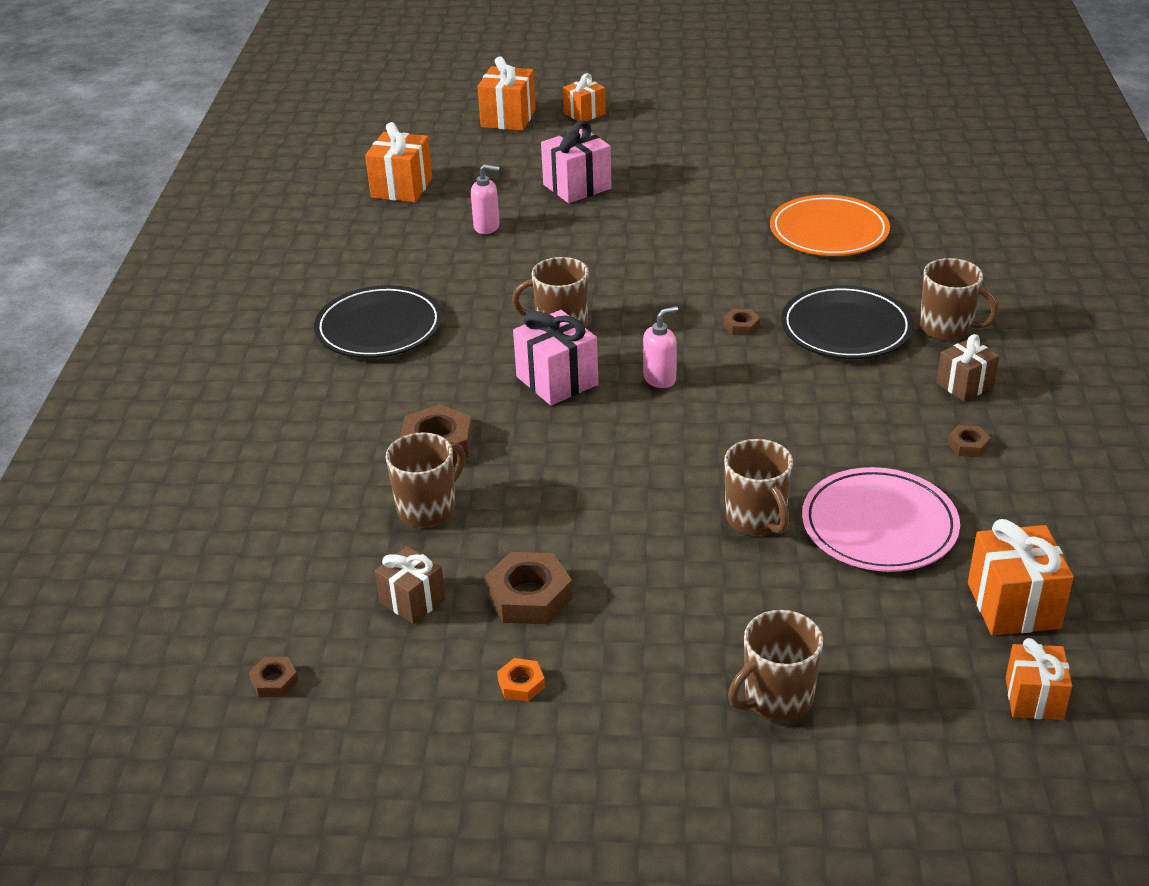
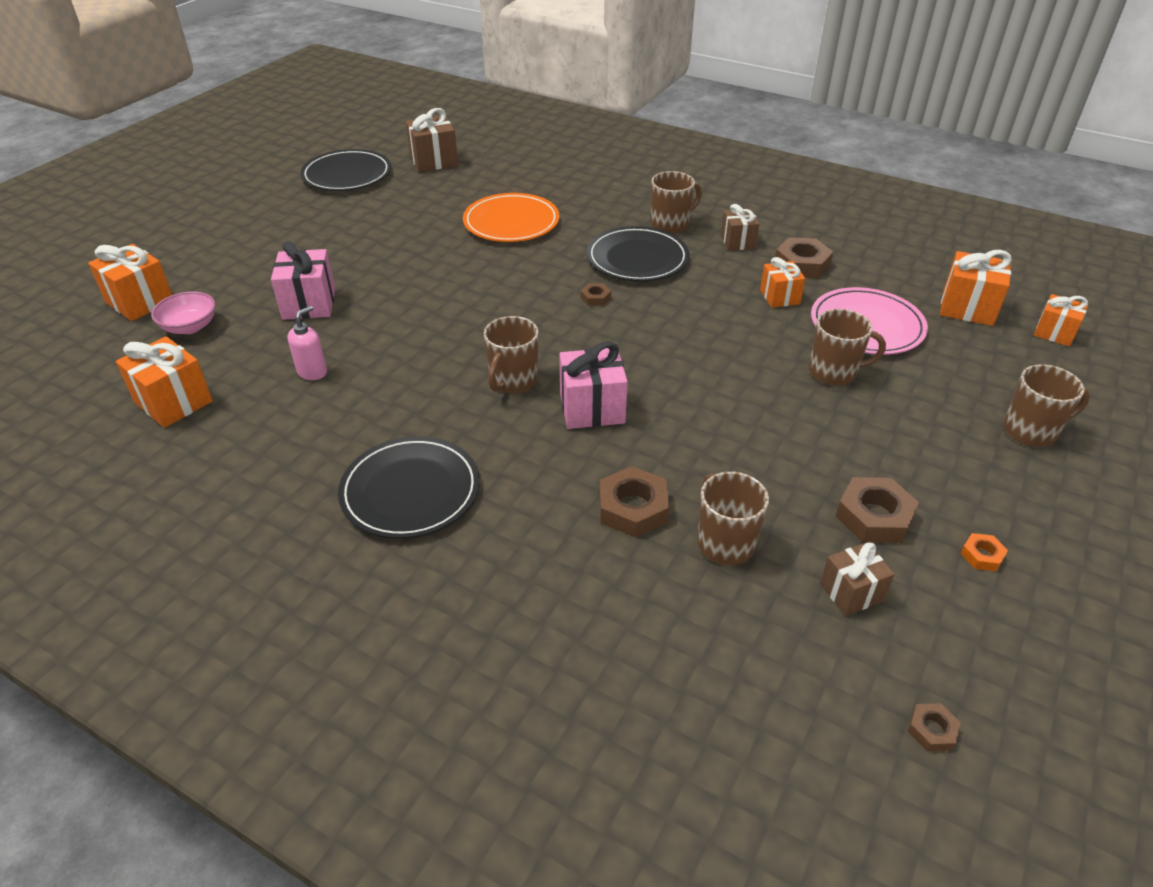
camera: 65 degrees left, 5 degrees up
orange gift [563,73,606,121] -> orange gift moved to [760,257,805,308]
pink soap dispenser [643,306,678,388] -> none
brown mug [728,610,823,721] -> brown mug turned 90 degrees counterclockwise [1004,364,1090,447]
brown nut [947,425,991,457] -> brown nut [775,237,833,278], size x1.92
none -> pink bowl [151,291,216,334]
none -> black plate [301,149,391,191]
none -> brown gift [406,108,458,172]

